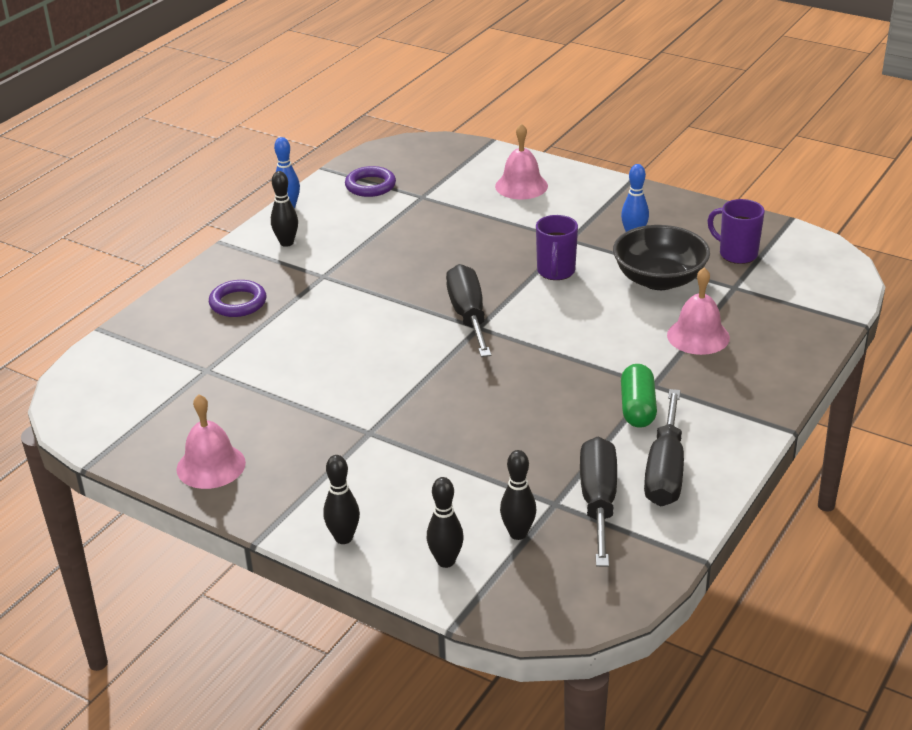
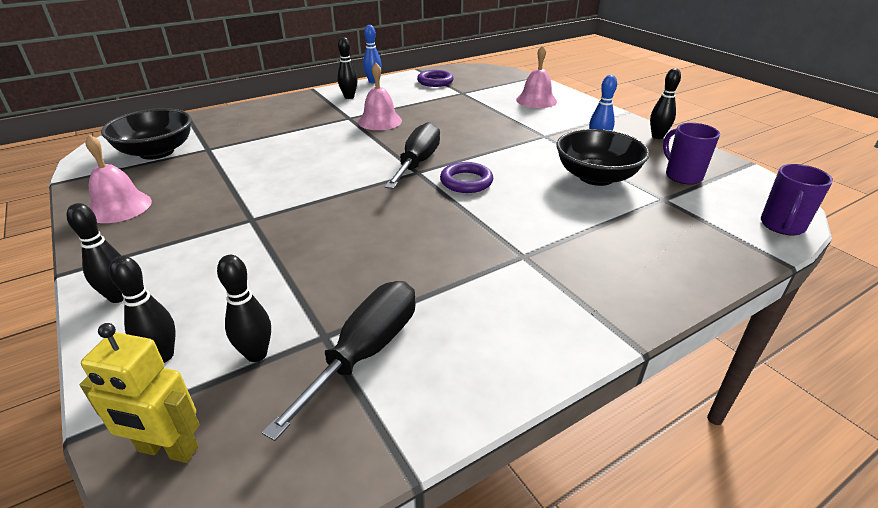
camera: 25 degrees right, 0 degrees up
purple ring [209,280,266,317] -> purple ring moved to [440,162,493,193]
purple mug [536,215,578,280] -> purple mug moved to [761,164,833,236]
green capsule [621,364,657,428] -> none
black screwdriver [644,389,684,507] -> none
pink bell [667,267,730,355] -> pink bell moved to [358,63,402,130]
none -> yellow robot [80,323,200,463]
none -> black bowl [101,108,192,160]
none -> black bowling pin [650,68,681,139]

